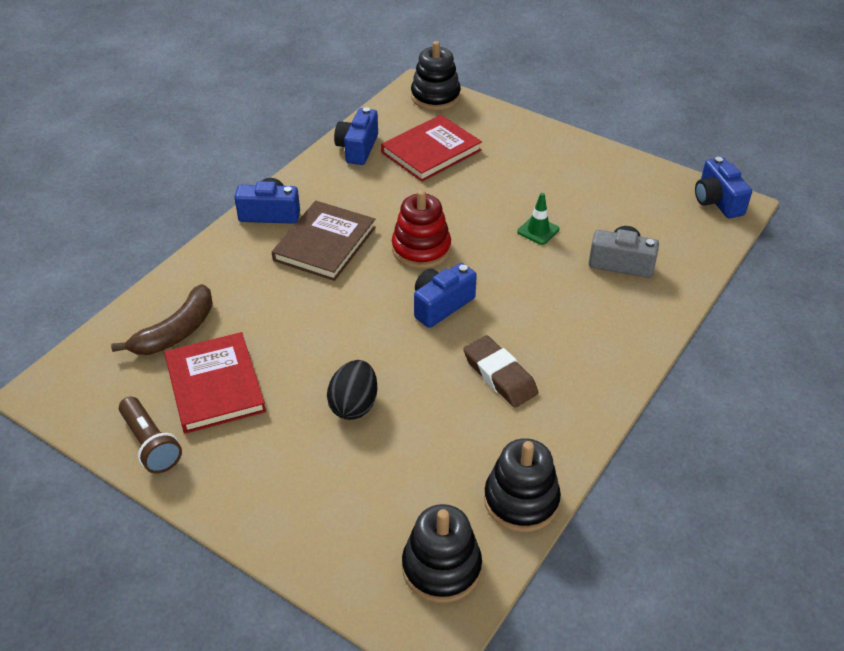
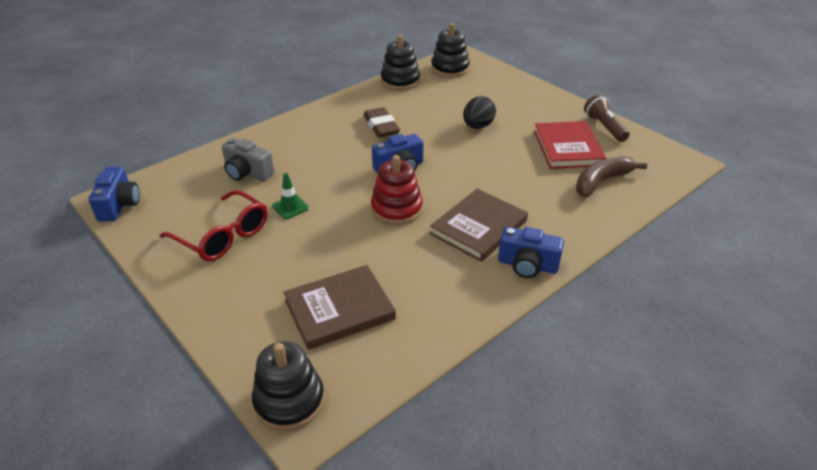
camera: 165 degrees left, 5 degrees down
blue camera [334,107,378,165] -> none
red book [381,115,482,182] -> brown book [283,265,396,350]
none -> red glasses [160,190,268,261]

